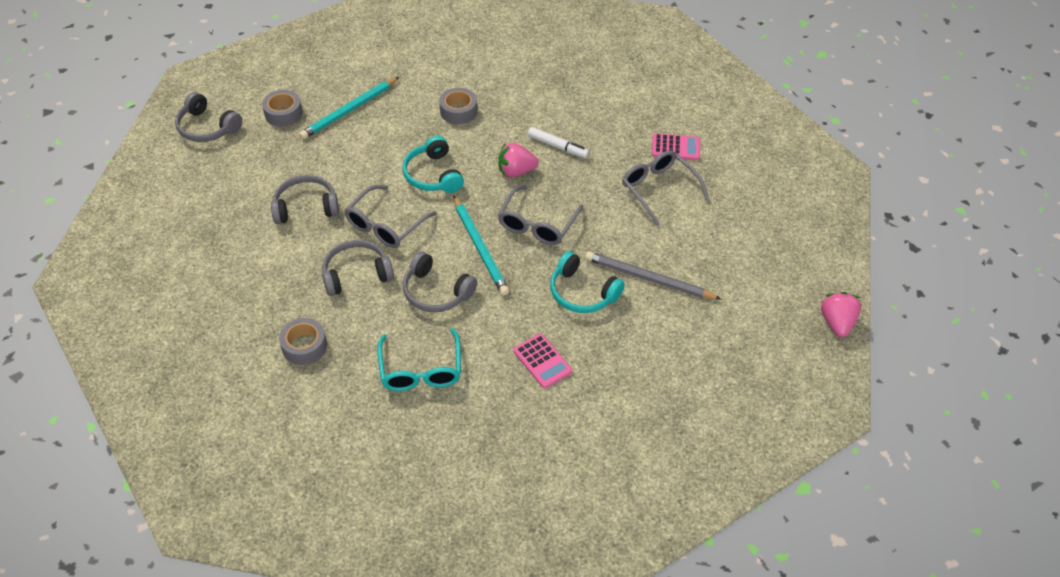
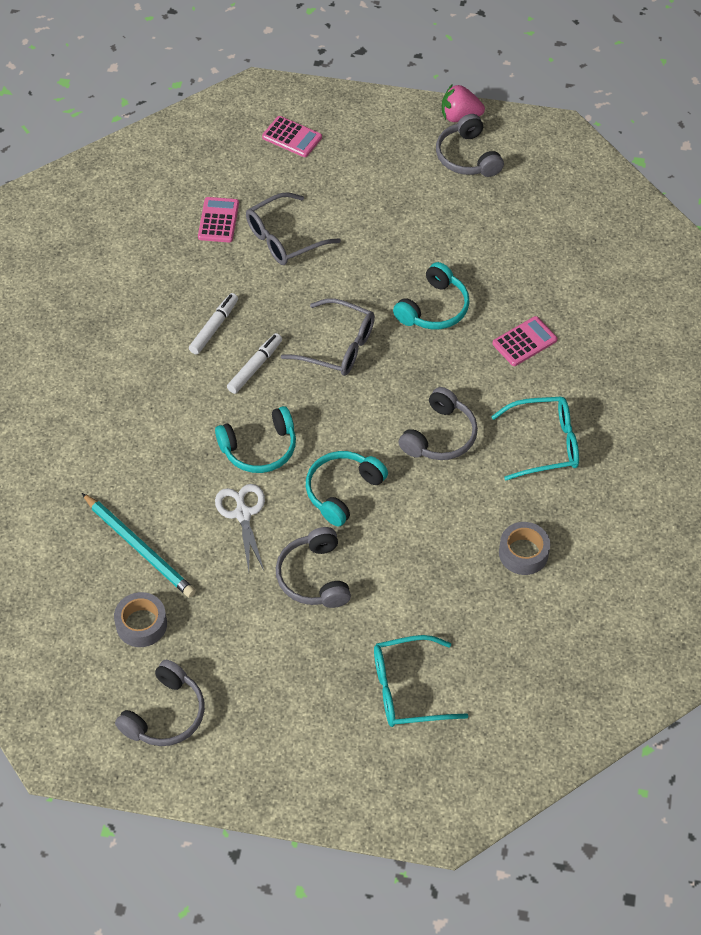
camera: 90 degrees left, 5 degrees up
grey headphones [322,240,394,296] -> grey headphones moved to [436,114,504,177]
grey glasses [344,185,437,248] -> turquoise headphones [306,451,388,527]
grey tape [439,88,477,124] -> none
turquoise pencil [454,196,509,296] -> none
pink strawberry [498,142,539,177] -> white marker [227,333,282,394]
grey pencil [585,251,721,299] -> none
none -> white scissors [215,484,265,571]
none -> pink calculator [262,116,322,157]
none -> turquoise glasses [374,635,469,727]

